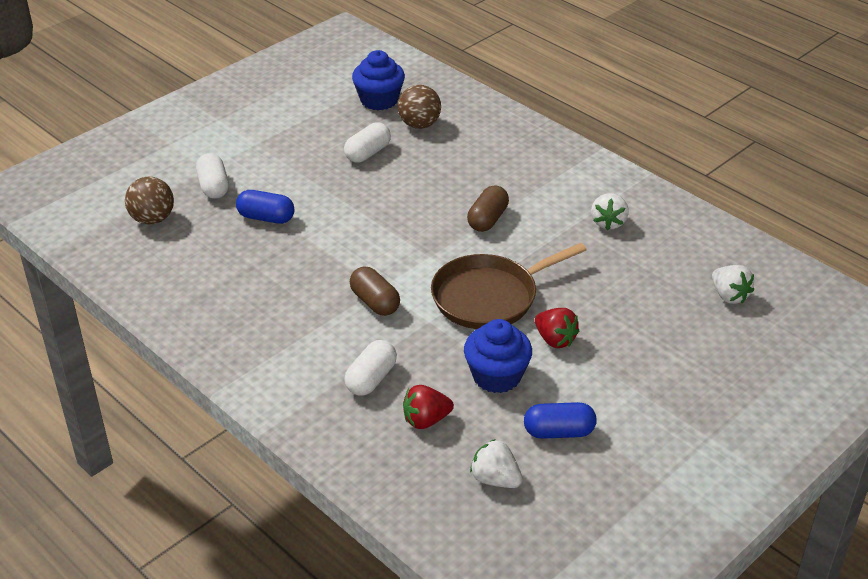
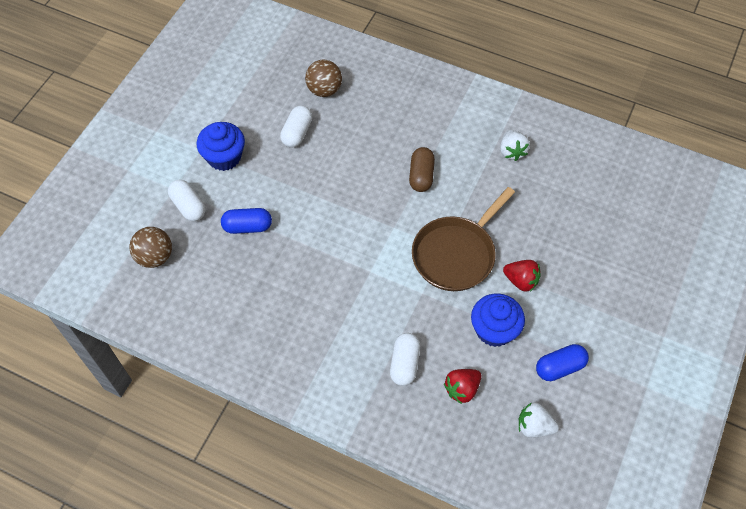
camera: 20 degrees left, 20 degrees up
brown capsule [350,267,400,316] -> none
blue cupcake [352,50,405,110] -> blue cupcake moved to [197,122,245,171]
white strawberry [712,265,754,304] -> none

